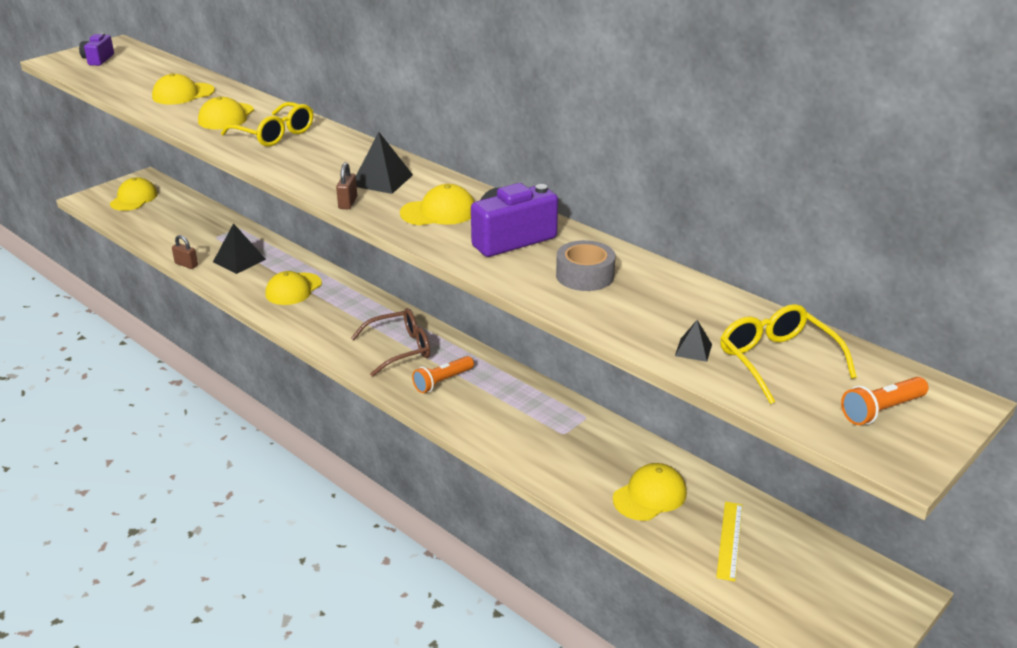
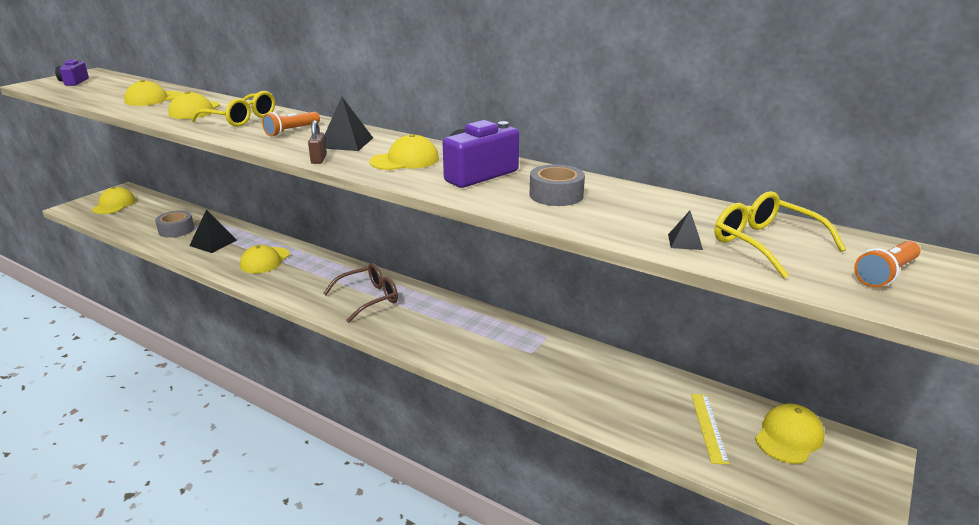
camera: 10 degrees left, 5 degrees down
brown padlock [172,235,198,269] -> none
orange flashlight [412,356,474,393] -> orange flashlight moved to [262,112,320,137]
yellow cap [613,463,687,521] -> yellow cap moved to [755,404,825,464]
none -> grey tape [155,211,194,238]

